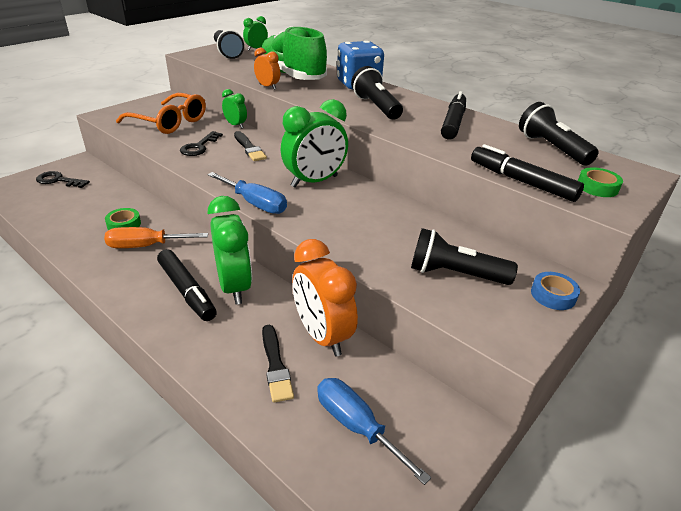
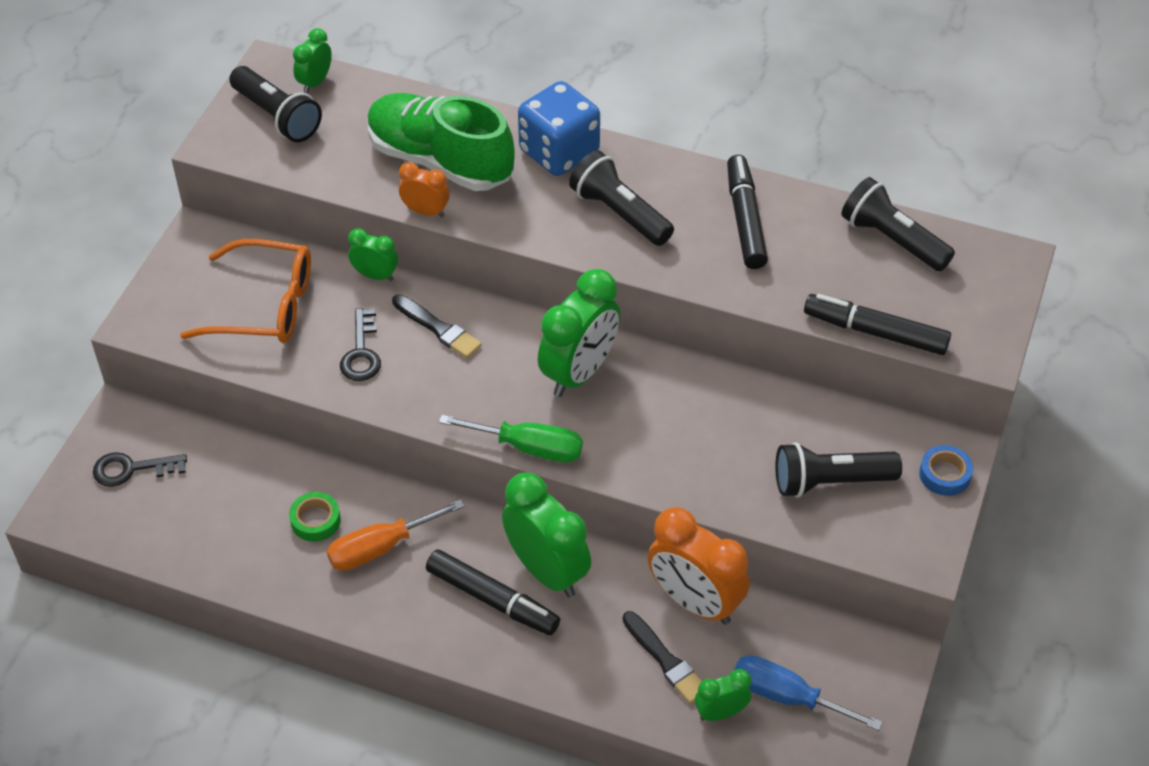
camera: 20 degrees left, 15 degrees up
blue screwdriver [207,172,287,214] -> green screwdriver [439,415,583,462]
green tape [578,167,623,197] -> none
none -> green clock [695,669,751,721]

